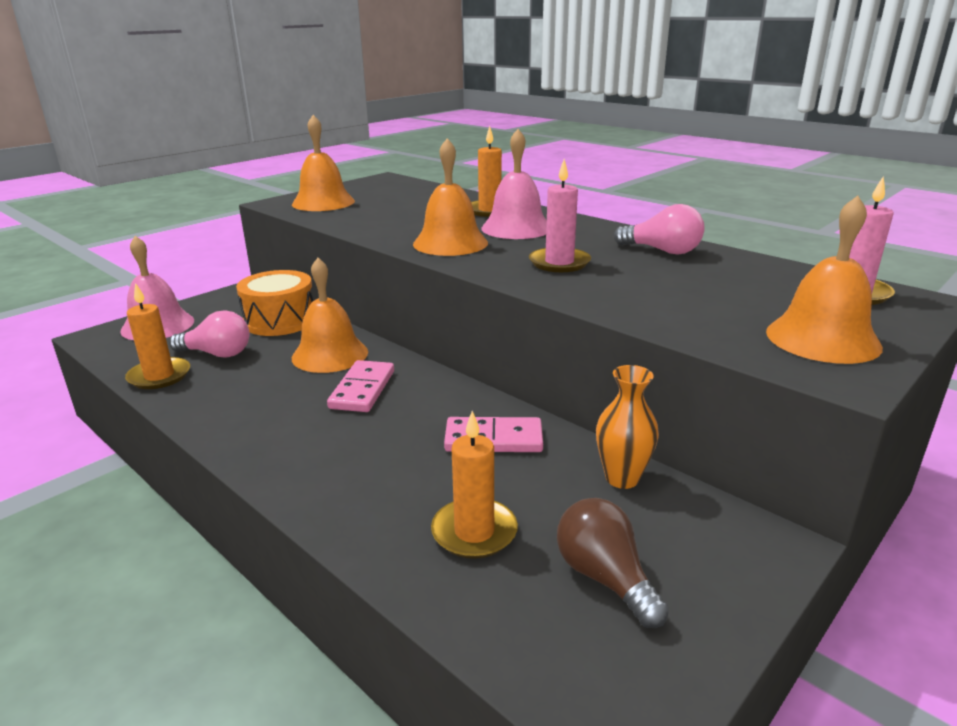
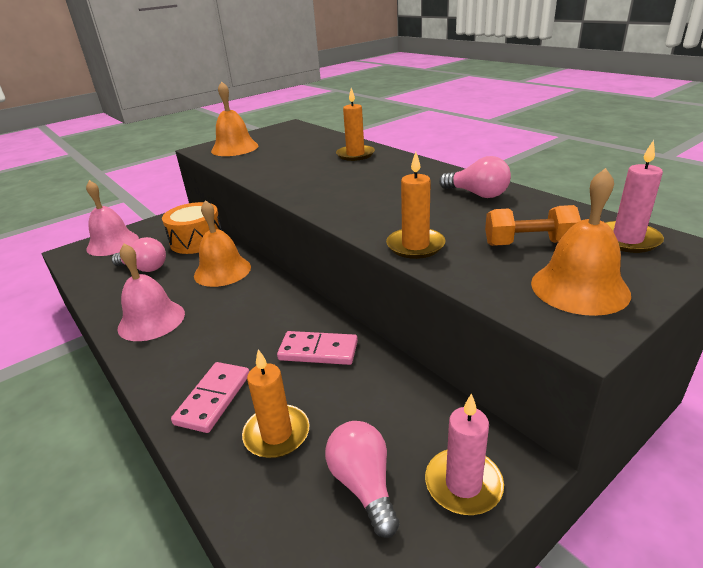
camera: 10 degrees right, 5 degrees up
orange candle [125,283,190,389] -> orange candle moved to [386,152,446,259]
pink domino [327,360,394,412] -> pink domino moved to [171,362,249,433]
orange bell [413,138,488,256] -> none
pink bell [481,129,547,239] -> pink bell moved to [118,243,185,341]
pink candle [529,159,591,272] -> pink candle moved to [425,393,504,515]
brown light bulb [557,498,669,628] -> pink light bulb [325,421,400,538]
orange vase [596,365,659,489] -> none
none -> orange dumbbell [485,205,581,246]

